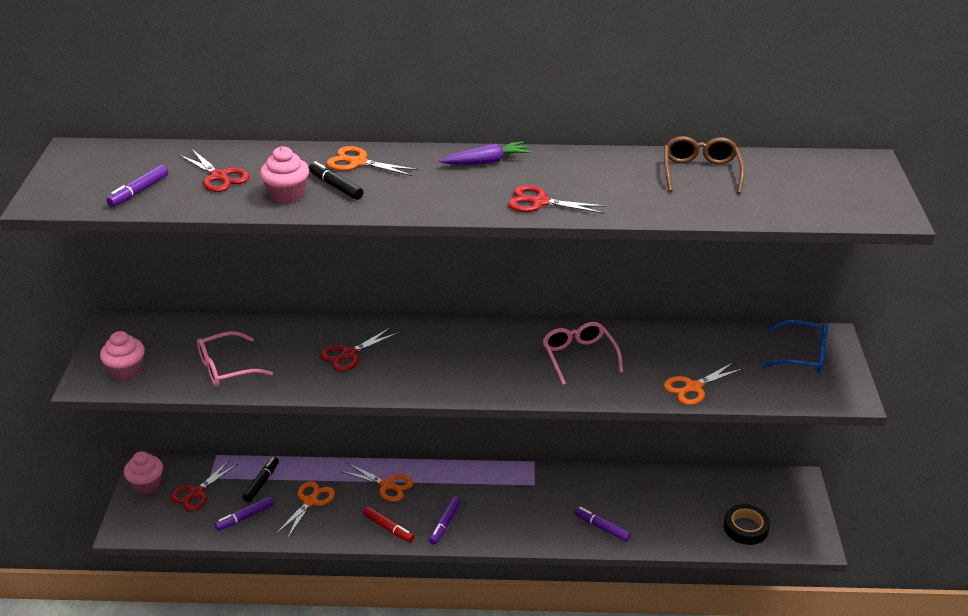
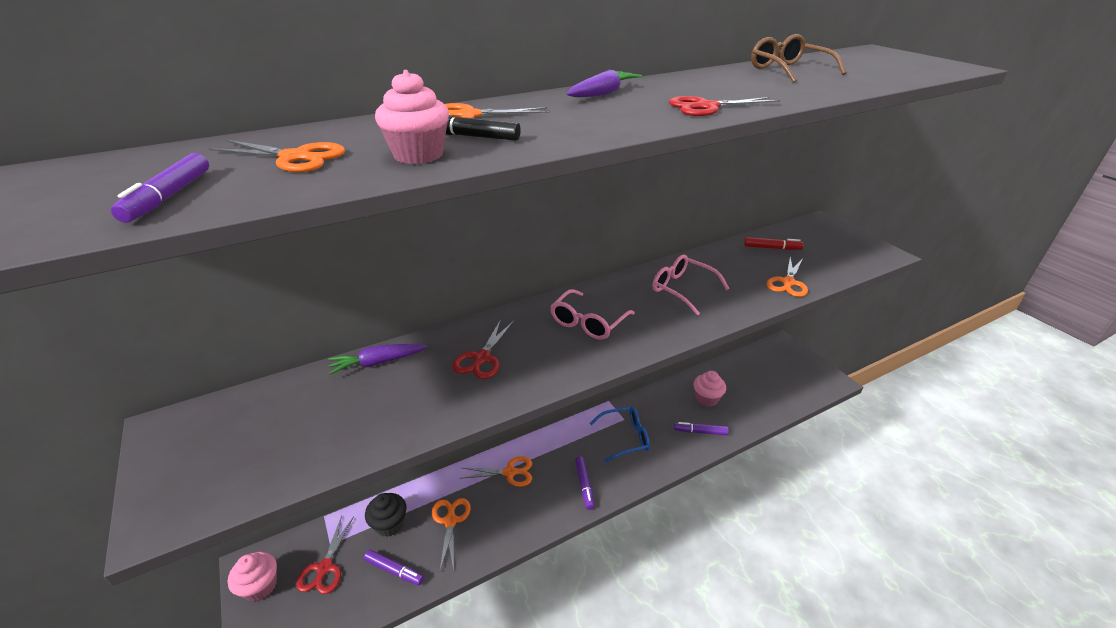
camera: 30 degrees left, 0 degrees up
pink cupcake [100,331,145,381] -> pink cupcake moved to [694,371,726,407]
red scissors [179,149,250,192] -> orange scissors [209,140,345,172]
pink glasses [197,331,273,387] -> pink glasses moved to [550,289,635,340]
purple marker [215,496,273,531] -> purple marker turned 90 degrees counterclockwise [364,550,424,585]
black marker [243,457,279,502] -> black cupcake [365,493,407,537]
red marker [363,506,414,543] -> red marker moved to [744,237,804,250]
black tape [724,504,770,545] -> none
blue glasses [762,320,828,373] -> blue glasses moved to [590,407,650,463]
none -> purple carrot [328,344,428,375]

